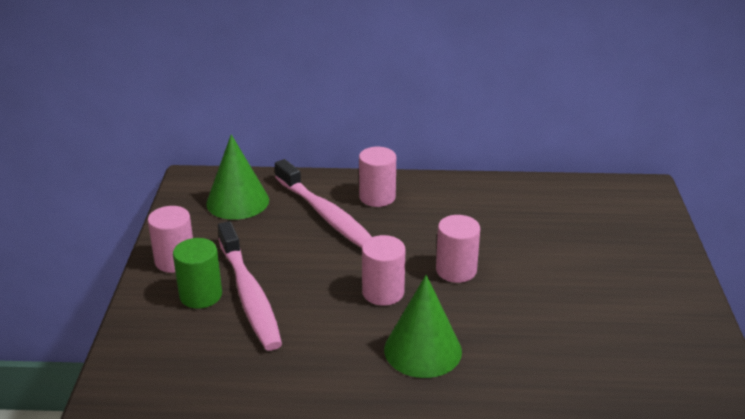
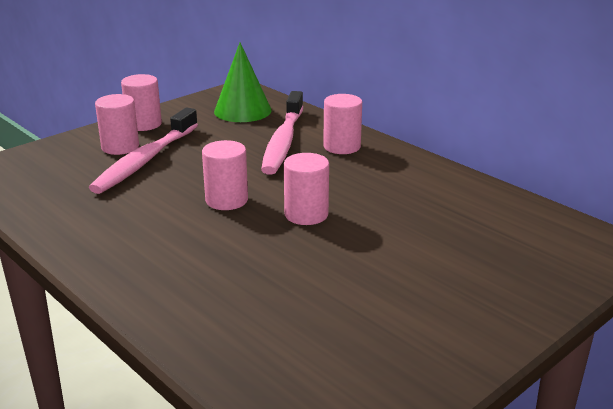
camera: 45 degrees right, 5 degrees down
green cylinder [173,238,222,309] -> pink cylinder [95,94,139,155]
green cone [384,275,462,378] -> none

